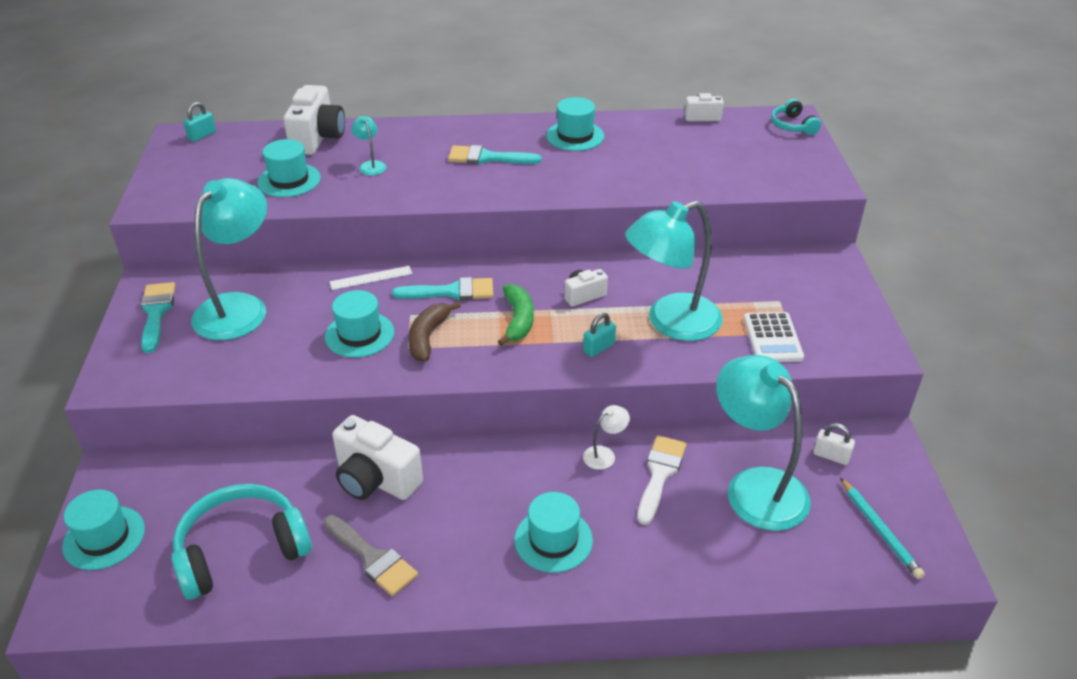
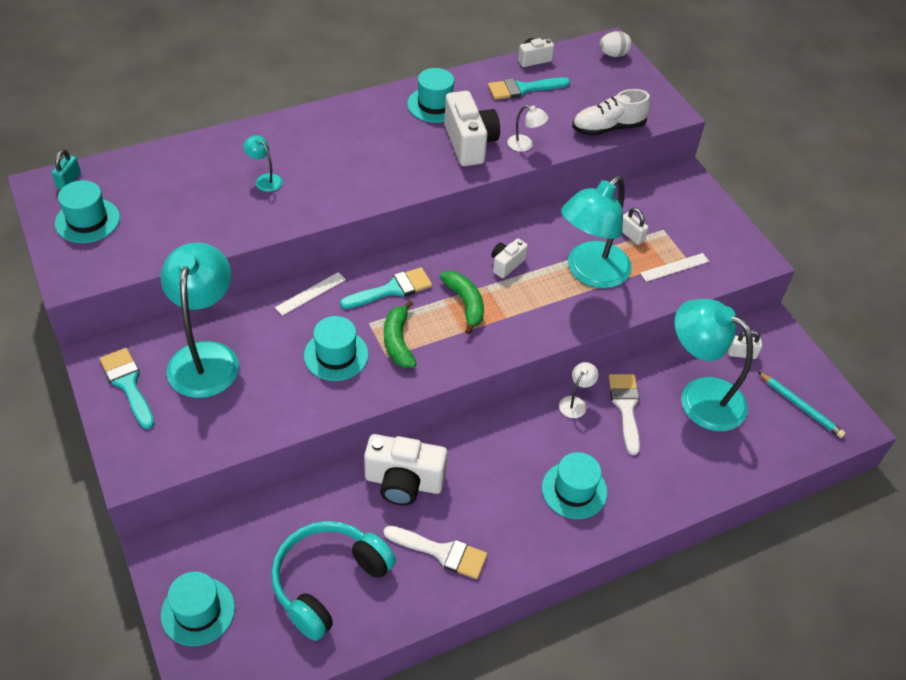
camera: 25 degrees left, 10 degrees up
turquoise hat [257,139,321,197] -> turquoise hat moved to [55,180,120,243]
white camera [283,85,345,155] -> white camera moved to [444,91,500,166]
grey brush [324,515,418,596] -> white brush [383,526,487,579]
brown banana [408,301,461,362] -> green banana [384,300,417,368]
turquoise brush [448,145,542,164] -> turquoise brush moved to [488,77,570,100]
turquoise padlock [583,313,616,357] -> none
white calculator [743,312,804,362] -> white ruler [640,253,709,282]
turquoise headphones [771,99,821,135] -> white egg [599,31,631,57]
none -> white lamp [508,105,549,152]
none -> white shoe [572,89,651,136]
none -> white padlock [622,208,648,245]

